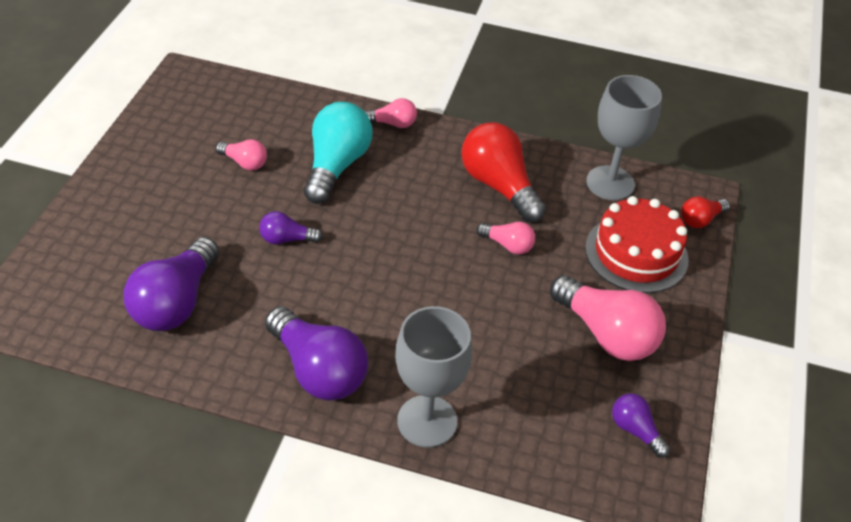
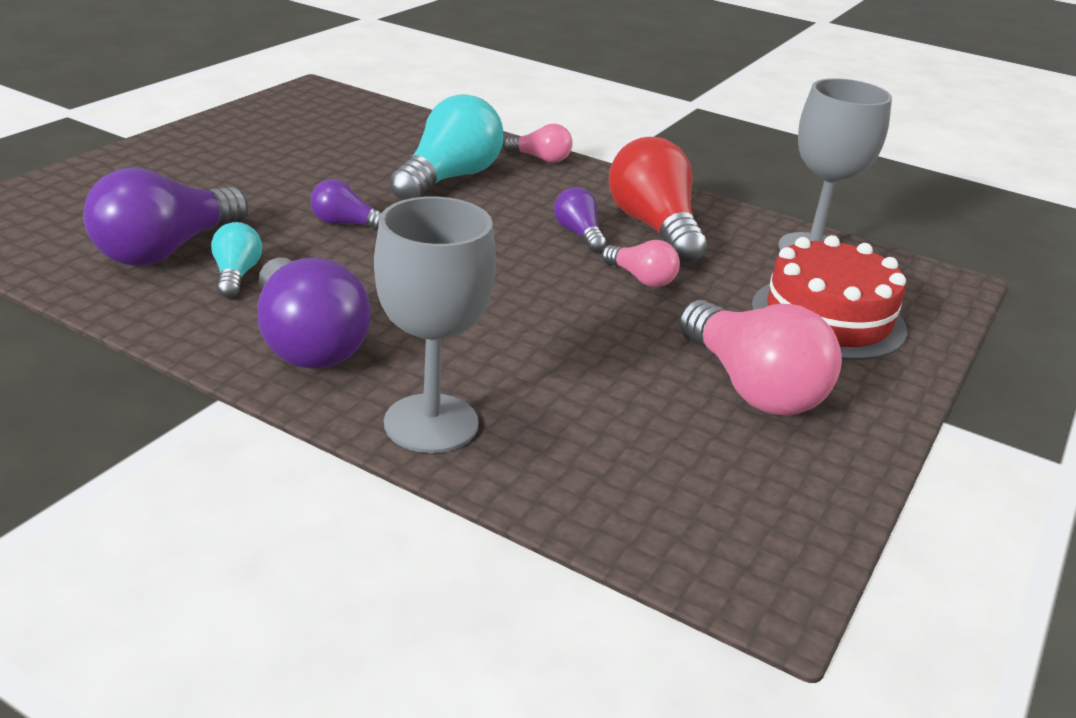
camera: 15 degrees right, 15 degrees down
pink light bulb [216,139,267,171] -> none
purple light bulb [612,393,670,458] -> purple light bulb moved to [554,187,606,252]
red light bulb [681,196,730,228] -> none
none -> turquoise light bulb [211,222,262,298]

